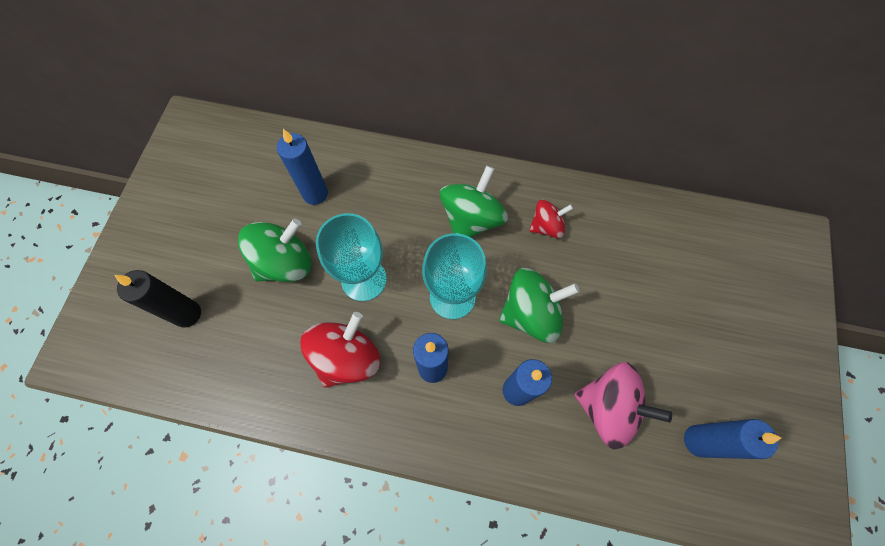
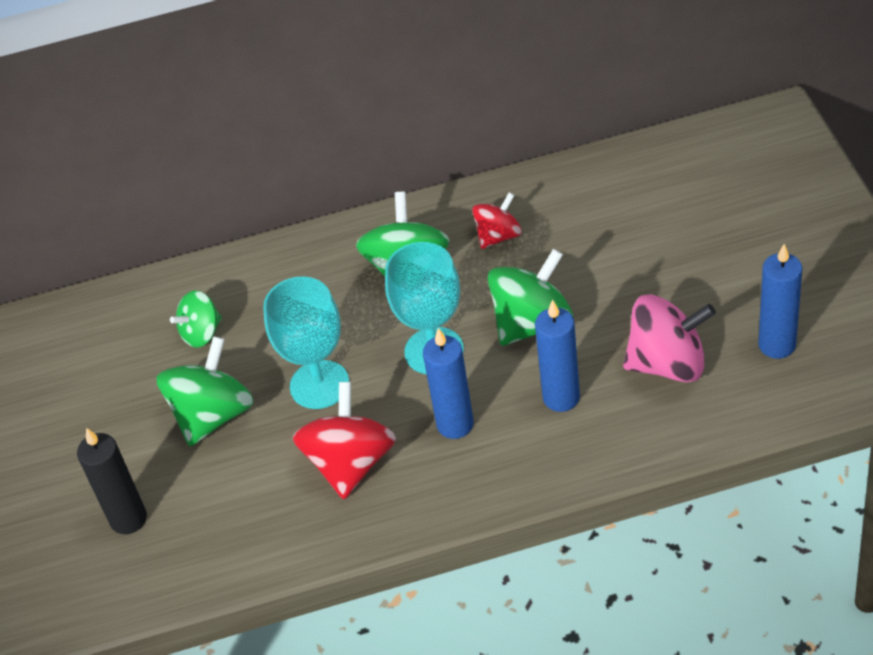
camera: 20 degrees left, 20 degrees down
blue candle [277,129,328,205] -> green spinning top [170,291,222,347]

